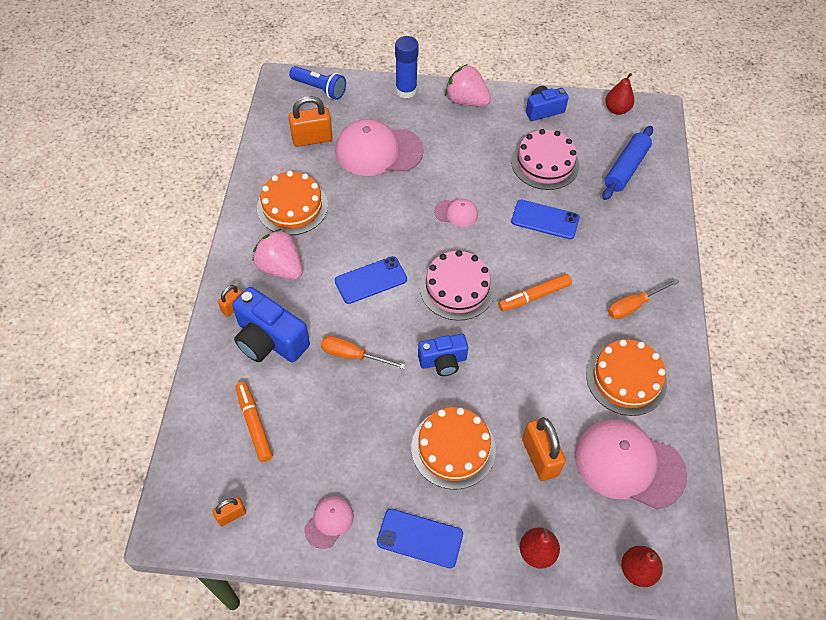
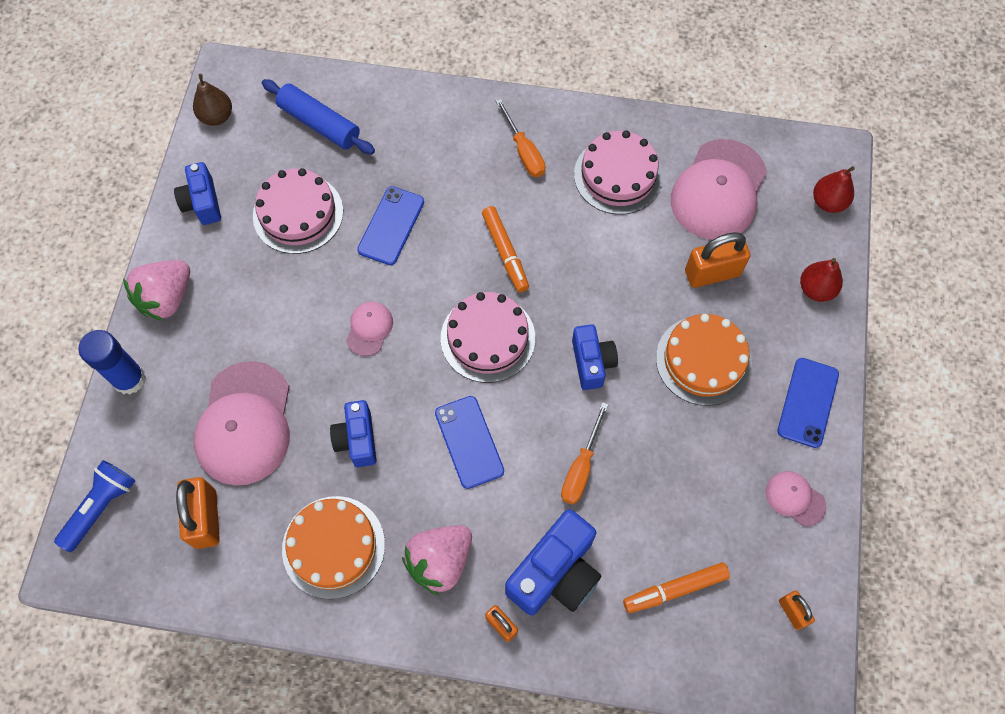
camera: 85 degrees left, 10 degrees up
orange cake [586,339,667,416] -> pink cake [574,130,663,215]
red pear [605,73,634,115] -> brown pear [193,74,232,126]
none -> blue camera [330,400,377,467]

